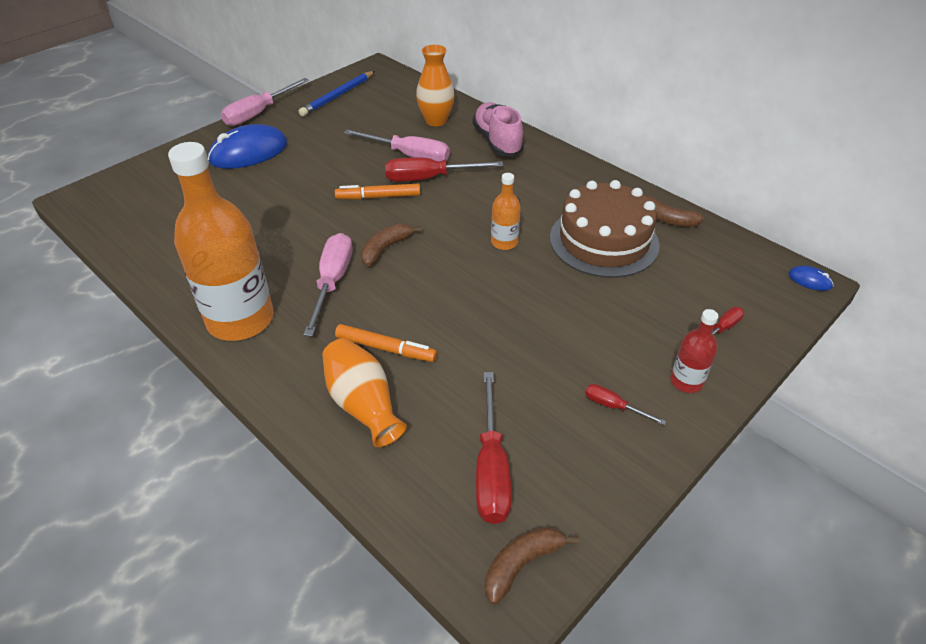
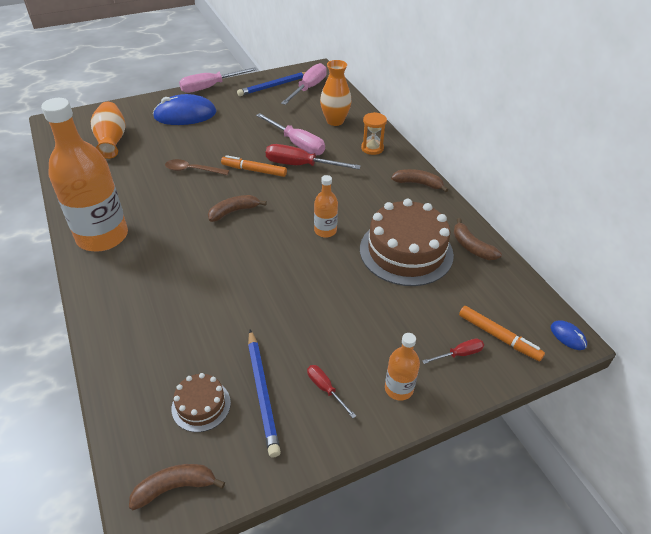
camera: 20 degrees right, 0 degrees up
pink screwdriver [303,233,352,336] -> pink screwdriver moved to [281,63,327,105]
orange vase [322,338,407,447] -> orange vase moved to [91,102,126,159]
orange marker [335,324,437,362] -> orange marker moved to [459,306,545,361]
pink shoe [473,102,524,157] -> orange hourglass [361,112,387,155]
red screwdriver [476,372,512,524] -> brown cake [172,373,231,432]
red bottle [670,309,718,393] -> orange bottle [385,333,420,401]
none -> brown spoon [165,159,229,175]
none -> blue pencil [248,330,281,458]
none -> brown banana [391,169,448,192]

